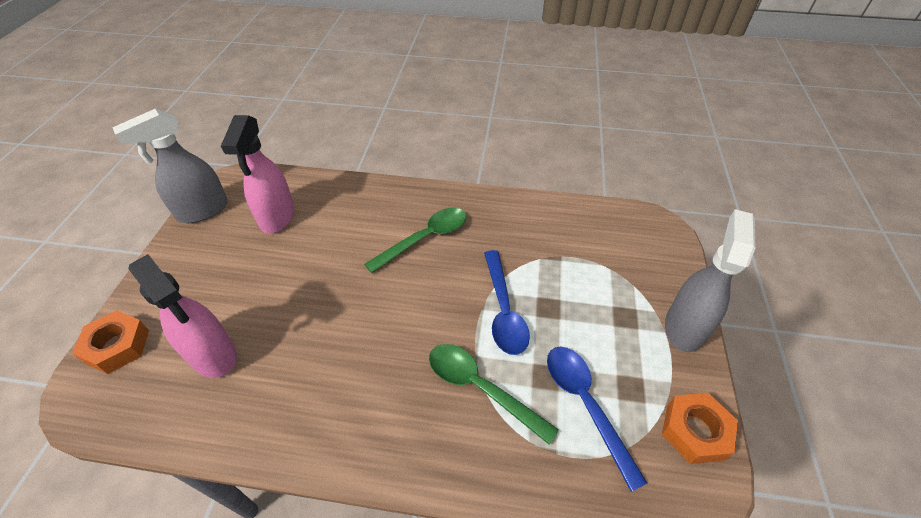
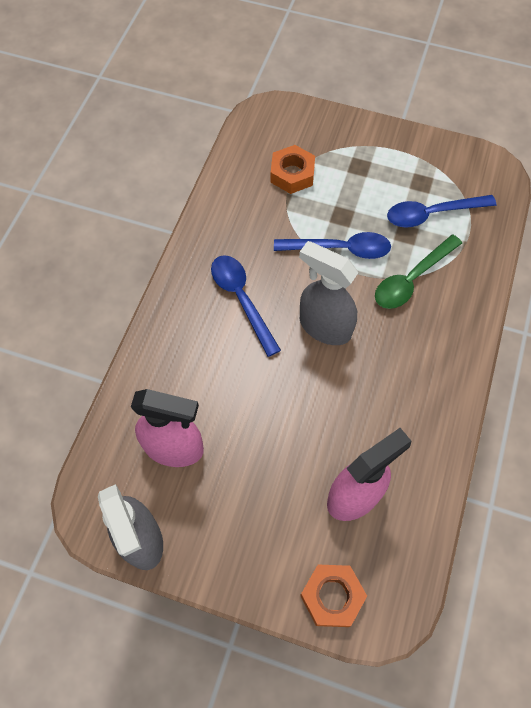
camera: 80 degrees left, 15 degrees up
green spoon [364,208,466,273] -> blue spoon [211,255,281,357]
orange nut [662,393,738,464] -> orange nut moved to [270,145,315,194]
grey spray bottle [665,209,756,352] -> grey spray bottle moved to [299,241,358,345]

